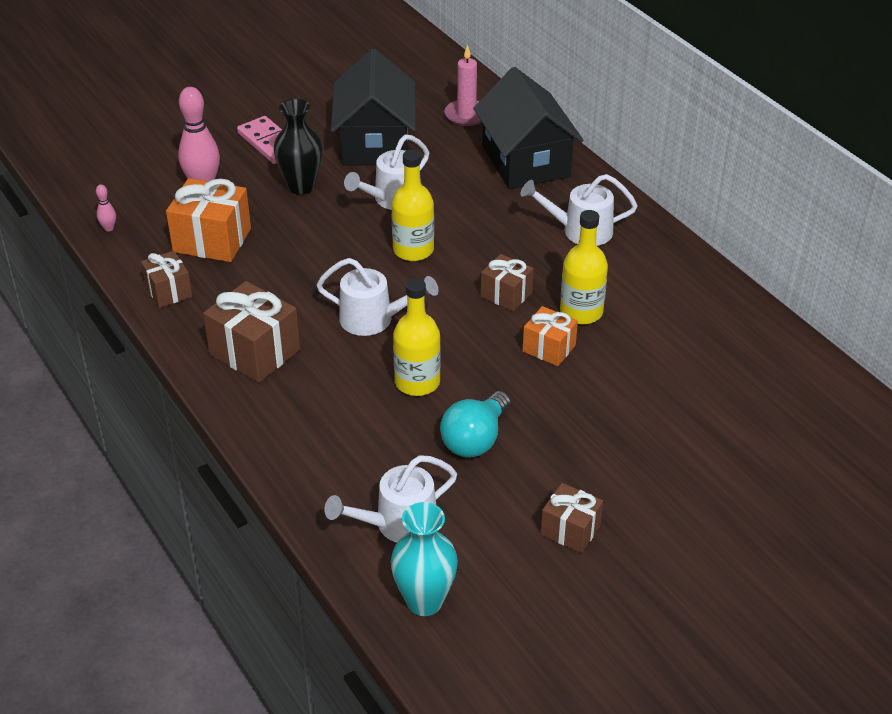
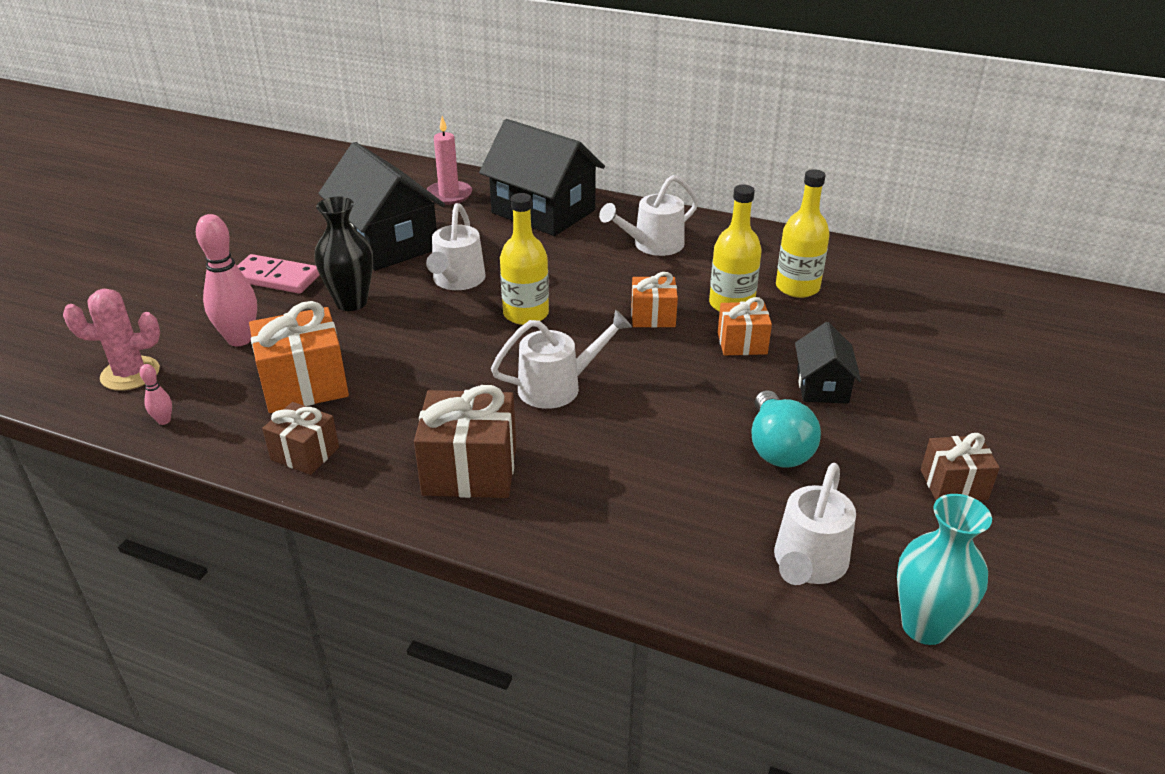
camera: 35 degrees left, 5 degrees down
yellow bottle [393,278,441,396] -> yellow bottle moved to [776,169,830,298]
brown gift [481,254,534,311] -> orange gift [631,272,678,328]
none -> pink cactus [63,289,160,391]
none -> black house [795,322,861,404]

